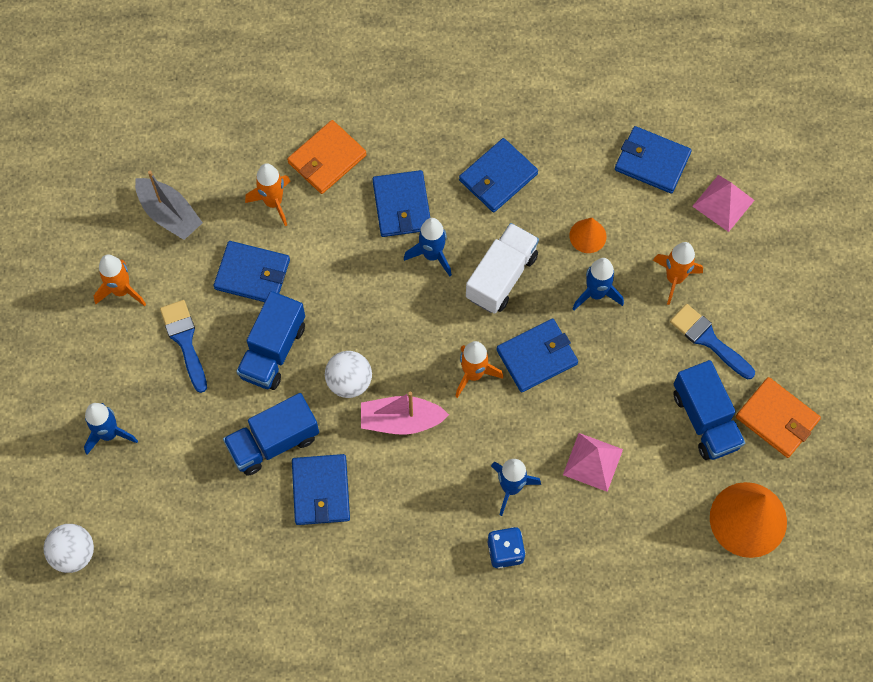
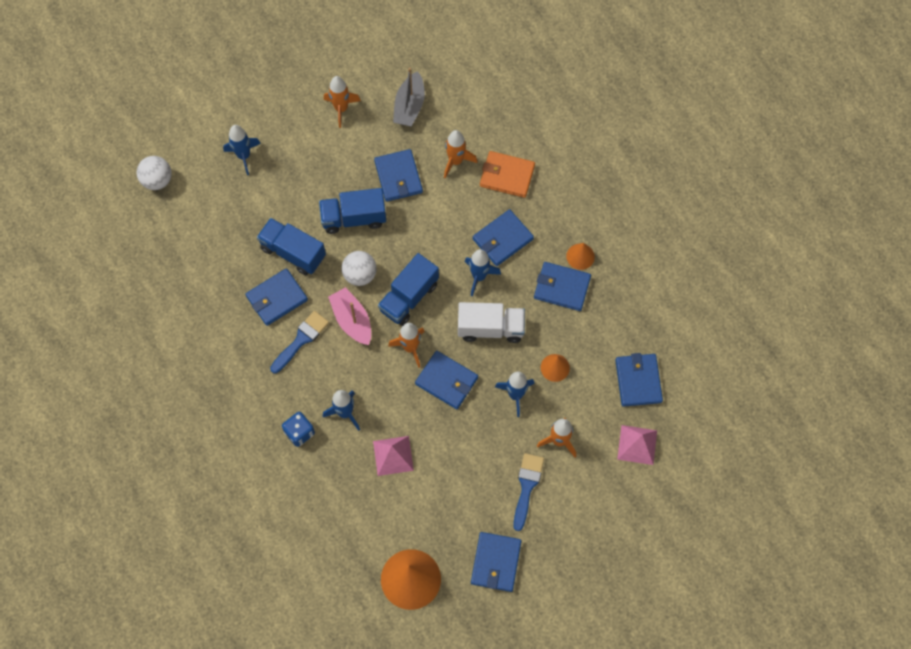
camera: 60 degrees right, 0 degrees up
blue brush [160,300,207,393] -> blue brush moved to [270,311,329,373]
blue truck [673,360,745,460] -> blue truck moved to [378,253,439,326]
orange wallet [736,377,821,458] -> blue wallet [471,532,521,592]
none -> orange cone [566,243,595,270]

